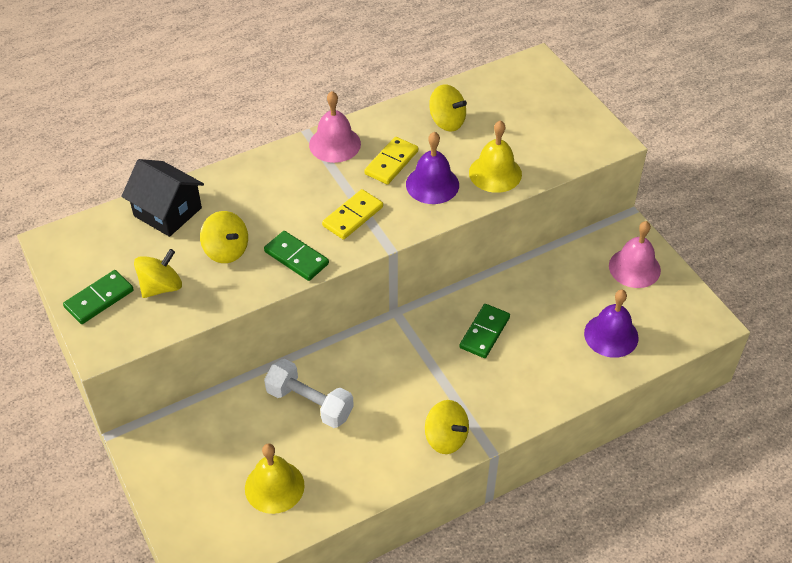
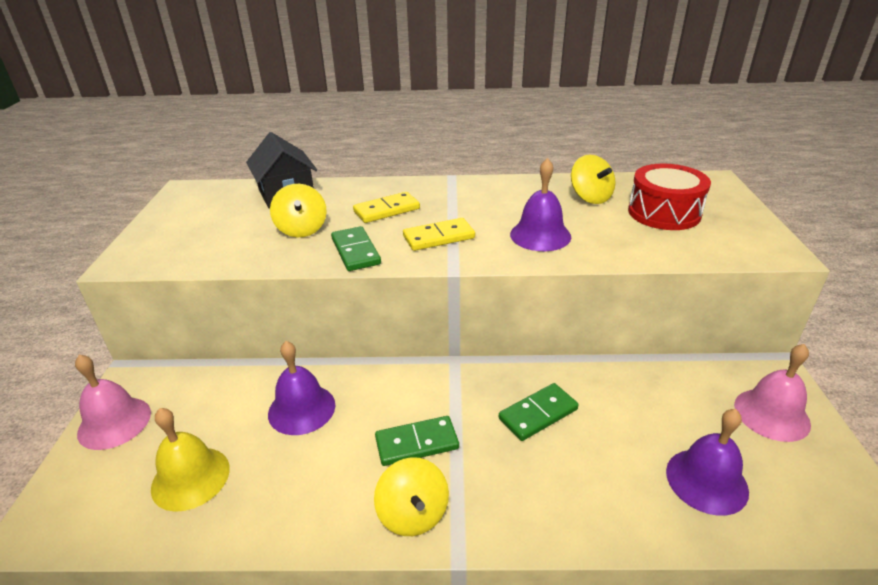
camera: 30 degrees right, 15 degrees down
green domino [63,270,134,324] -> green domino moved to [375,416,459,466]
yellow spinning top [134,249,182,298] -> none
white dumbbell [264,359,354,428] -> purple bell [268,341,335,435]
pink bell [309,91,361,163] -> pink bell moved to [75,355,151,450]
yellow domino [364,137,418,184] -> yellow domino moved to [353,192,420,223]
yellow bell [469,120,522,193] -> none
none -> red drum [628,164,711,230]

